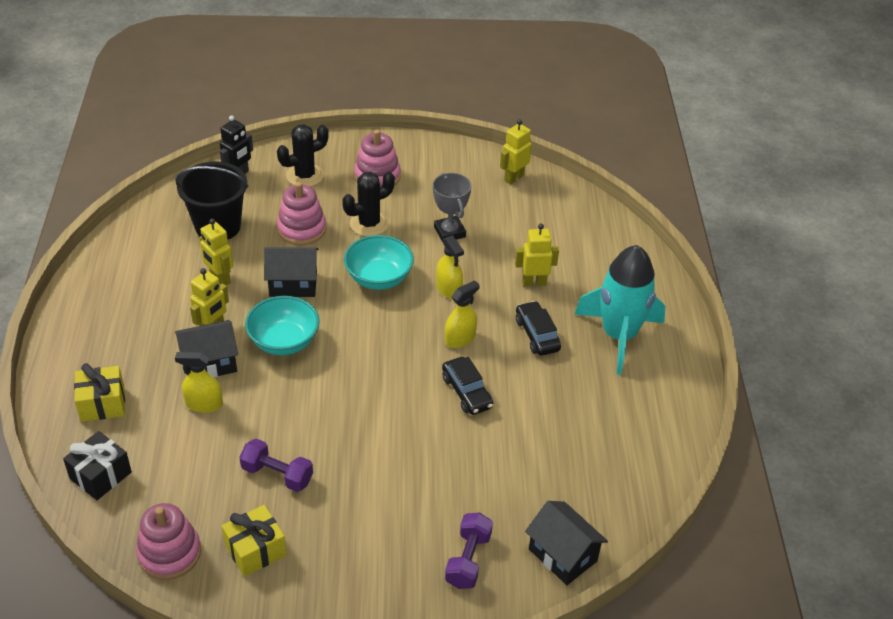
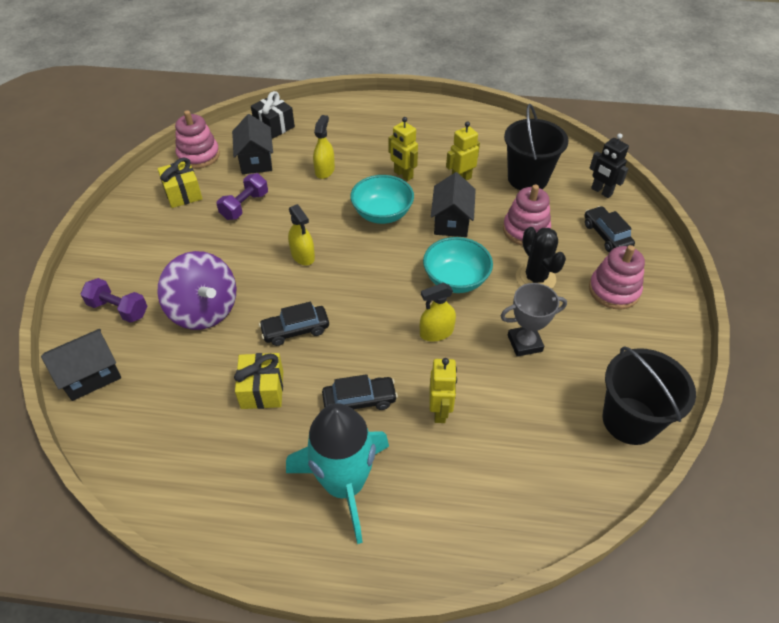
camera: 100 degrees right, 5 degrees up
yellow gift [74,363,125,422] -> yellow gift moved to [234,353,283,409]
black house [175,320,238,378] -> black house moved to [232,114,273,174]
black cactus [277,124,329,187] -> black car [584,206,635,252]
yellow spray bottle [445,280,480,348] -> yellow spray bottle moved to [288,204,315,265]
yellow robot [500,119,532,185] -> black bucket [603,346,696,445]
none -> purple spinning top [157,251,236,330]

